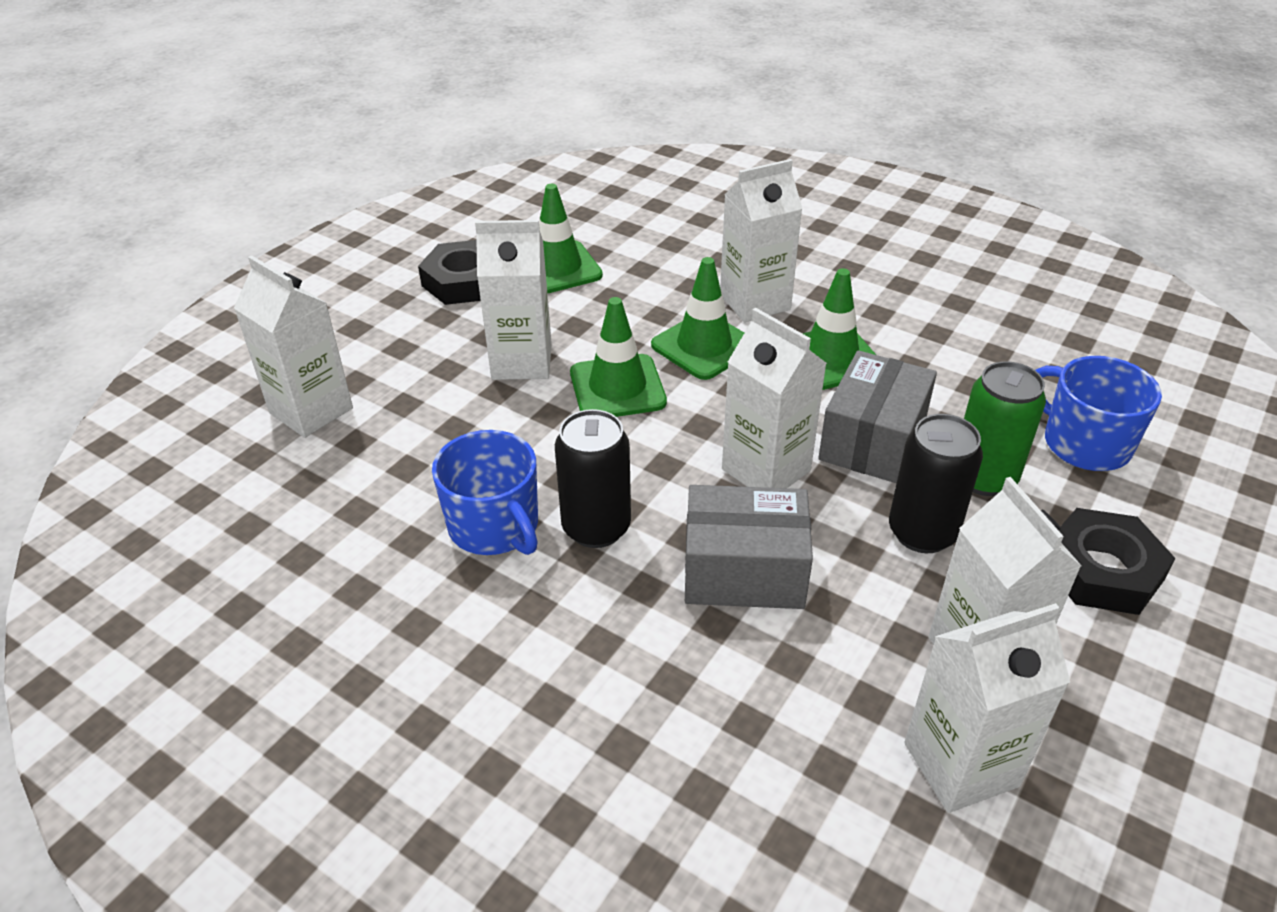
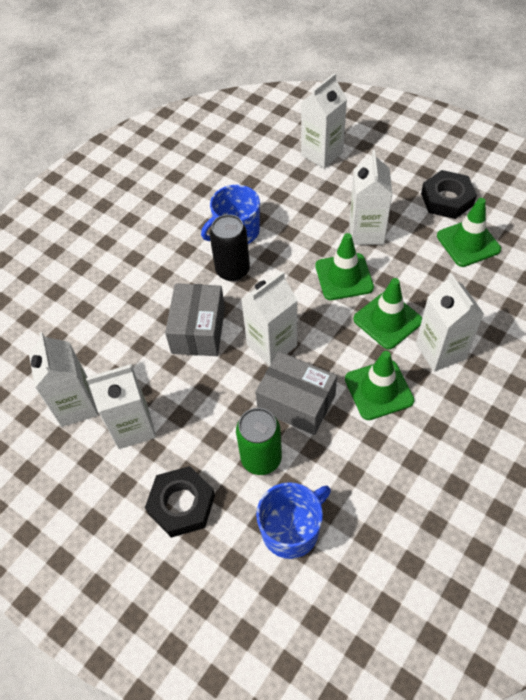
camera: 95 degrees right, 15 degrees up
black can [889,414,983,553] -> none

